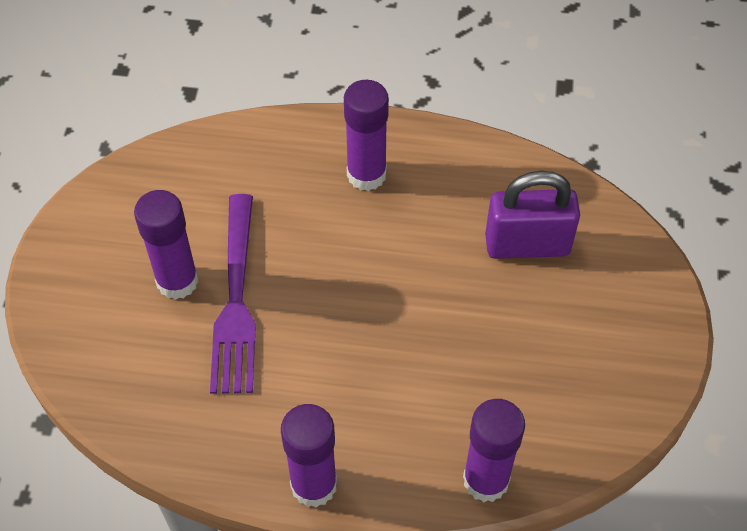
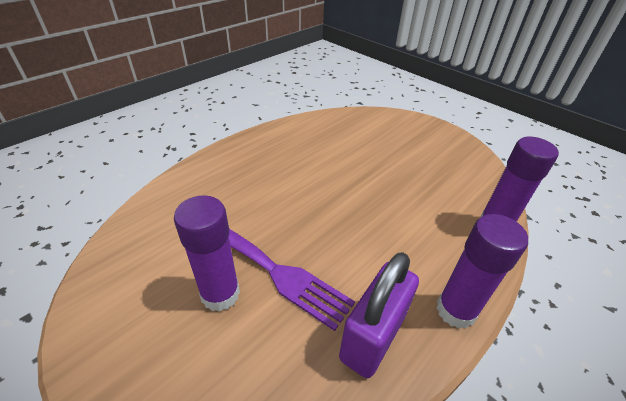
camera: 55 degrees left, 15 degrees down
purple glue stick [344,80,389,191] -> none
purple padlock [485,171,580,259] -> purple padlock moved to [339,252,419,378]

